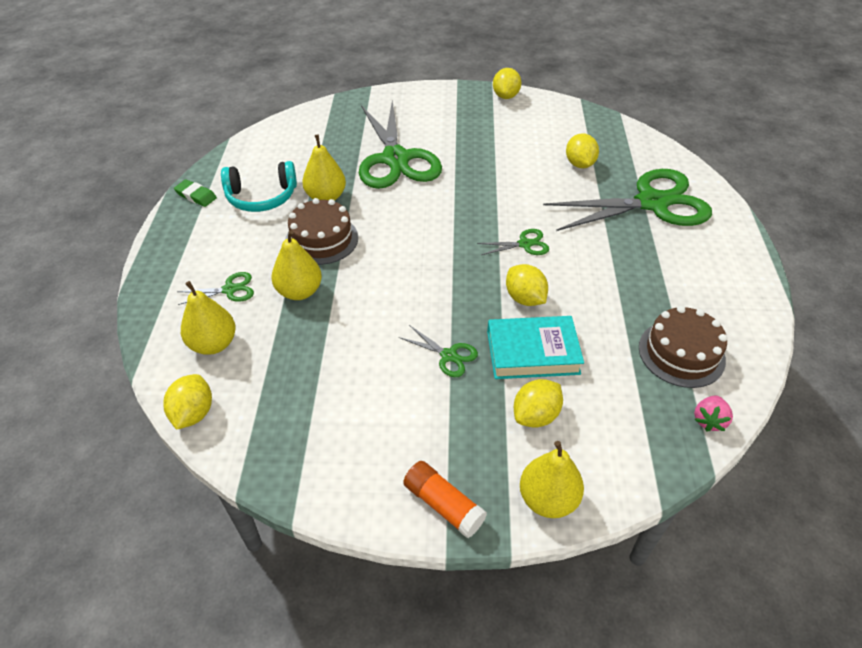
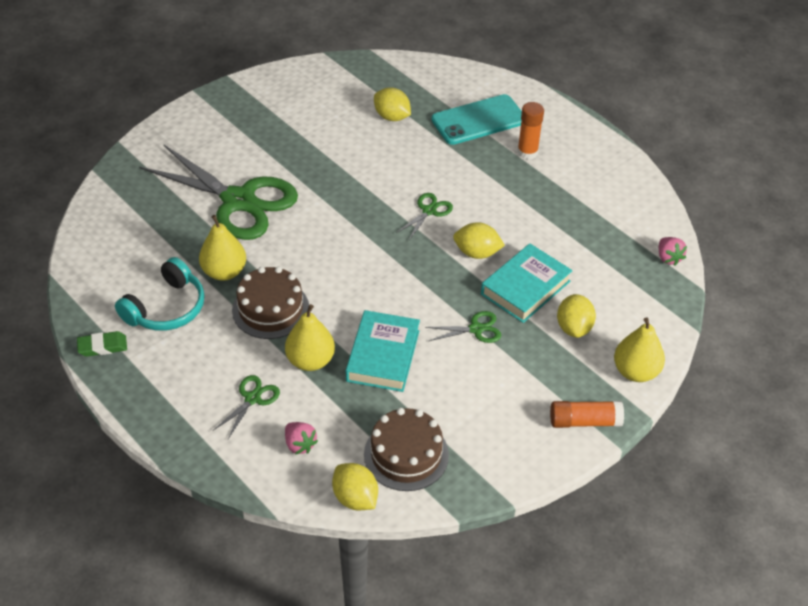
camera: 45 degrees left, 0 degrees up
yellow pear [181,281,236,355] -> pink strawberry [285,422,318,455]
yellow lemon [493,68,521,99] -> none
green scissors [543,169,712,231] -> turquoise phone [431,94,522,145]
brown cake [639,306,727,388] -> brown cake moved to [364,408,449,491]
none -> turquoise book [346,310,420,392]
none -> orange glue stick [517,102,544,160]

